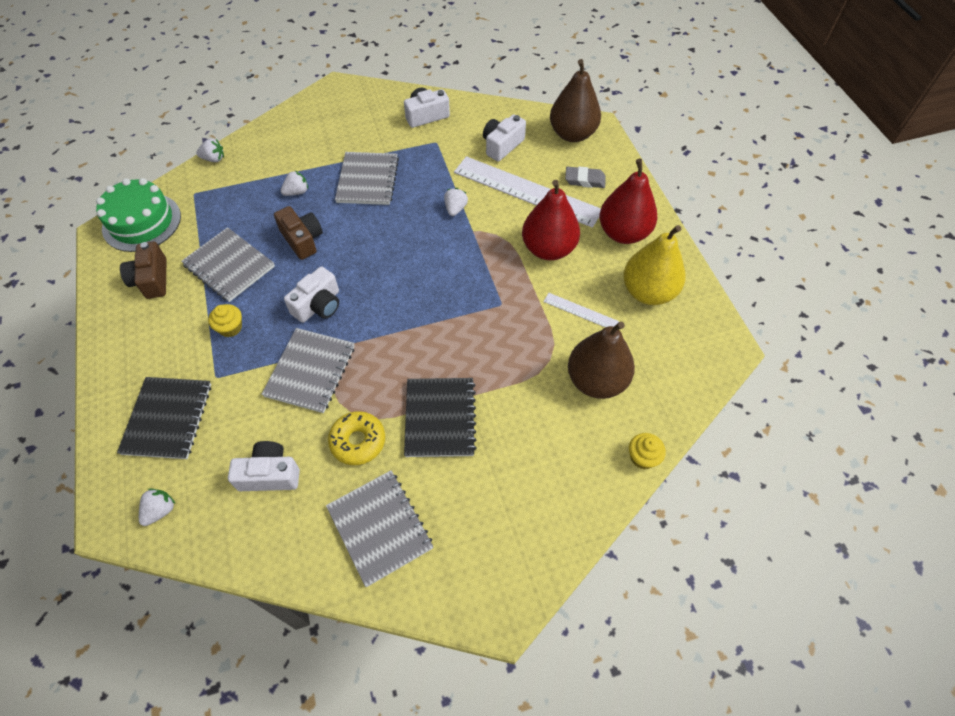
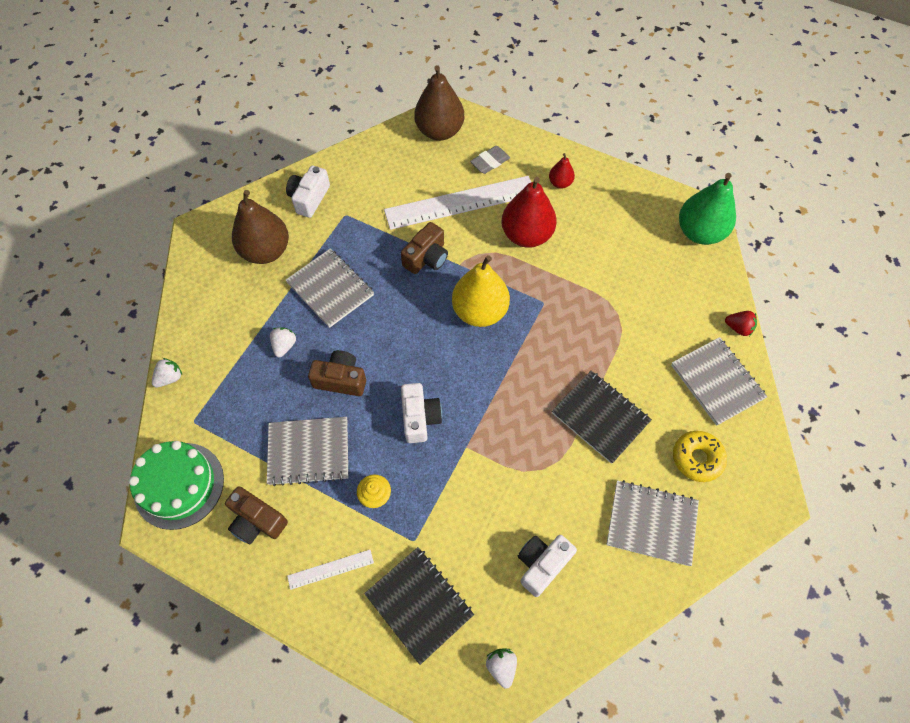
camera: 45 degrees left, 5 degrees up
grey notebook [262,328,355,413] -> grey notebook moved to [671,337,768,426]
yellow donut [328,411,385,465] -> yellow donut moved to [673,431,727,482]
white strawberry [444,188,468,216] -> brown camera [401,222,448,274]
white camera [483,114,526,161] -> none
white ruler [544,293,619,327] -> white ruler moved to [287,550,374,590]
brown pear [568,321,635,399] -> brown pear moved to [232,190,289,264]
red pear [599,159,657,244] -> red pear [549,153,575,189], size x0.49
yellow pear [623,225,685,305] -> yellow pear moved to [452,255,510,327]
yellow cupcake [629,433,666,469] -> red strawberry [725,311,757,336]
none -> green pear [679,173,736,245]

